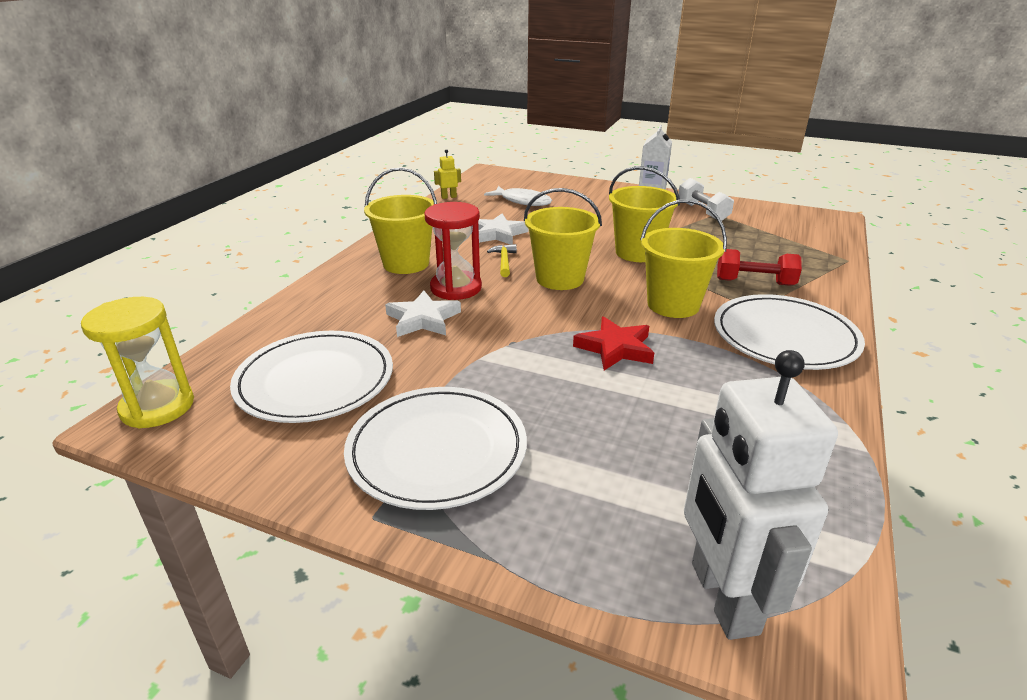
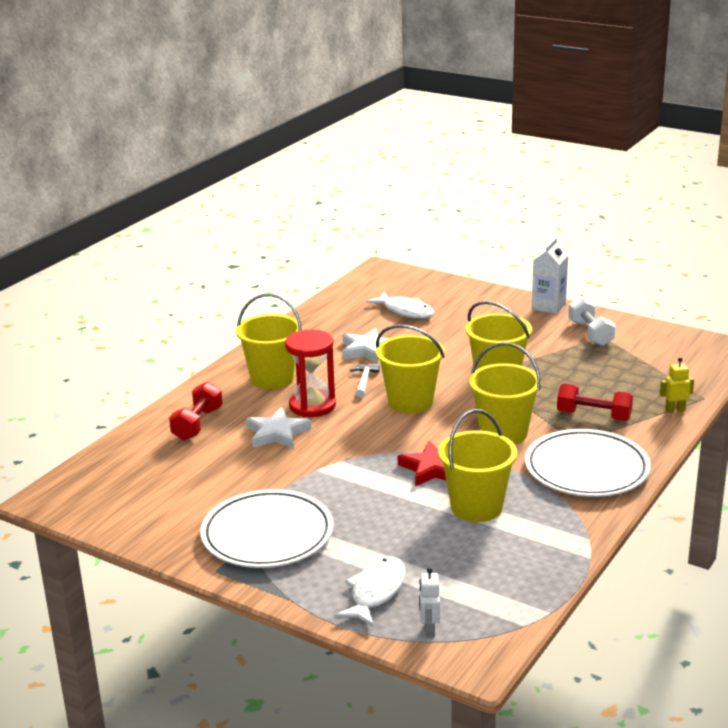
camera: 10 degrees right, 5 degrees down
yellow hourglass [81,297,194,428] -> none
white plate [230,331,393,423] -> none
yellow robot [434,149,461,199] -> yellow robot moved to [660,358,694,413]
yellow hammer [487,244,517,277] -> white hammer [350,364,380,397]
white robot [684,350,838,640] -> white robot [419,568,440,638], size x0.40
none -> red dumbbell [169,382,223,441]
none -> white fish [335,557,406,627]
none -> yellow bucket [438,409,517,522]

